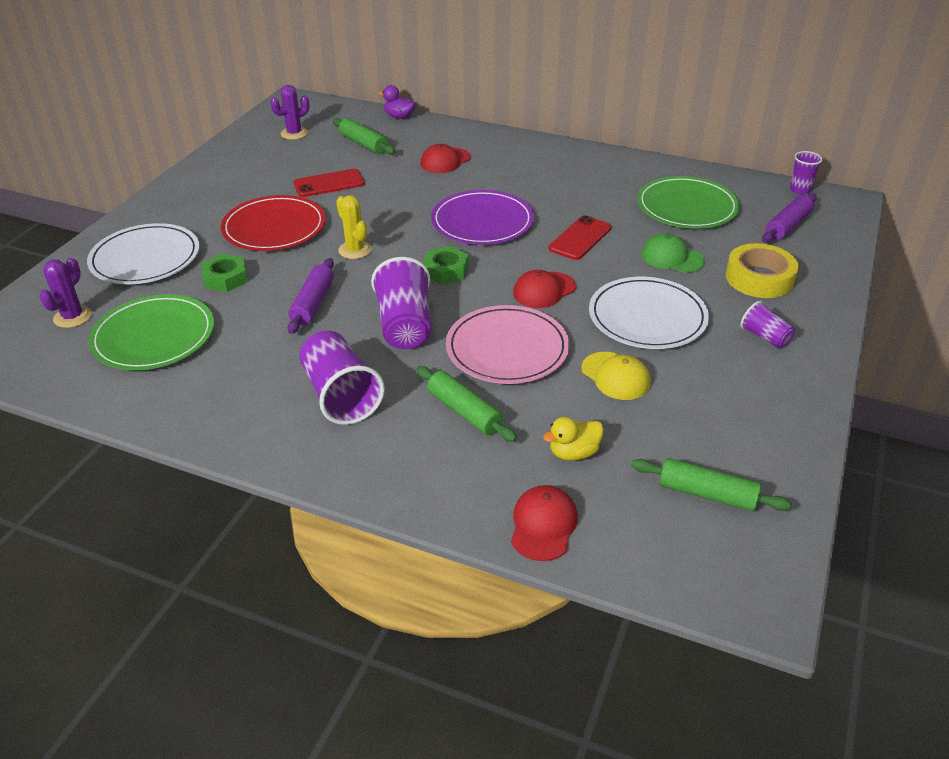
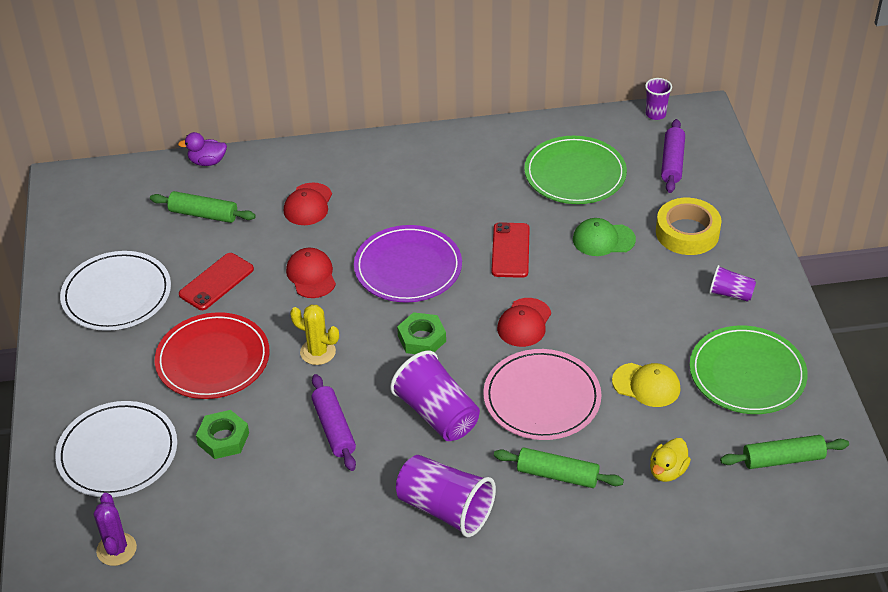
camera: 30 degrees left, 5 degrees up
green plate [89,294,214,370] -> green plate moved to [690,326,808,414]
purple cactus [270,85,309,140] -> none
red cap [511,485,578,561] -> red cap moved to [286,248,336,298]
white plate [589,277,709,349] -> white plate moved to [60,251,171,331]

